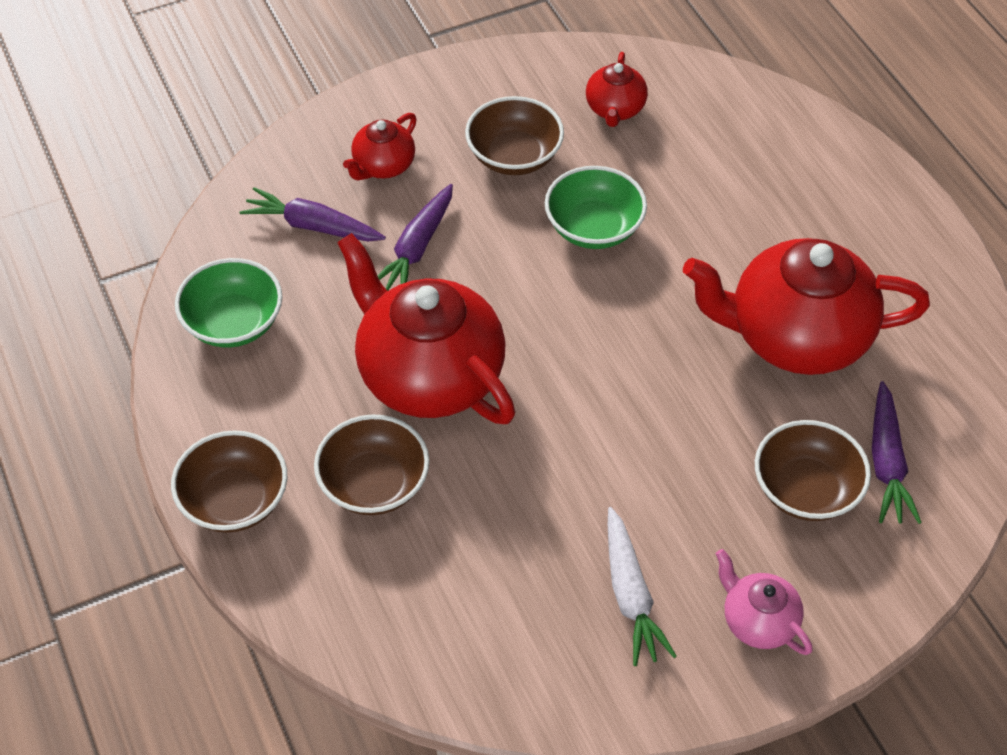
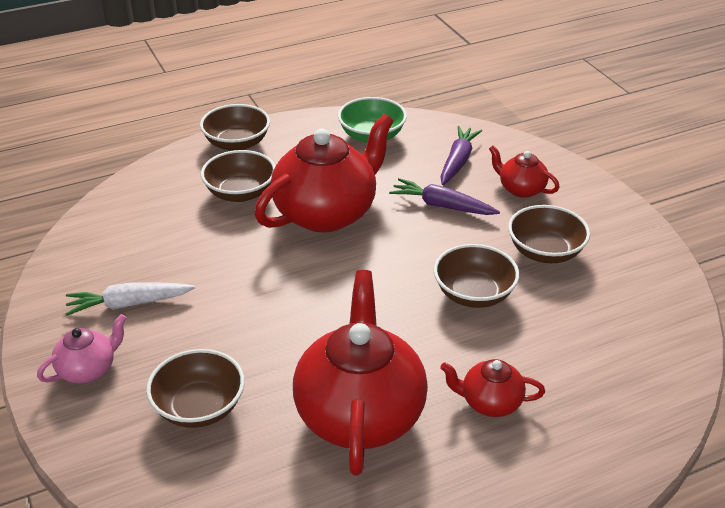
camera: 90 degrees right, 15 degrees down
green bowl [545,166,647,249] -> brown bowl [433,244,519,308]
red teapot [586,52,648,127] -> red teapot moved to [440,359,545,417]
purple carrot [872,381,922,524] -> none

